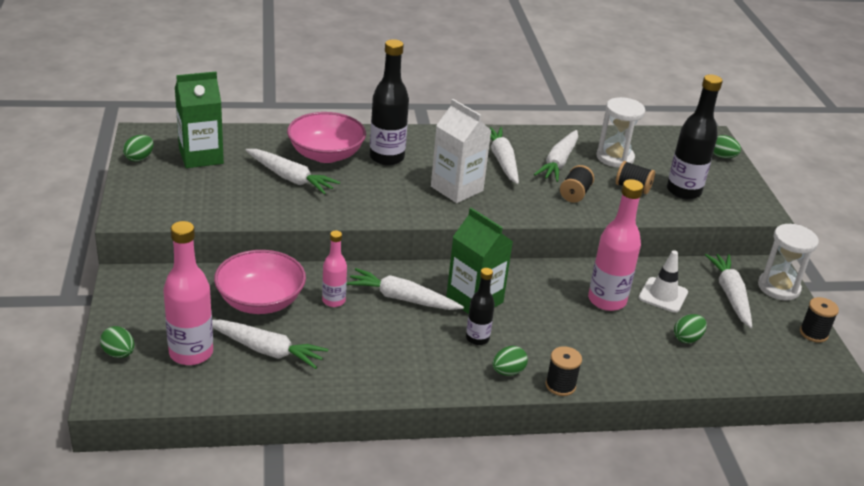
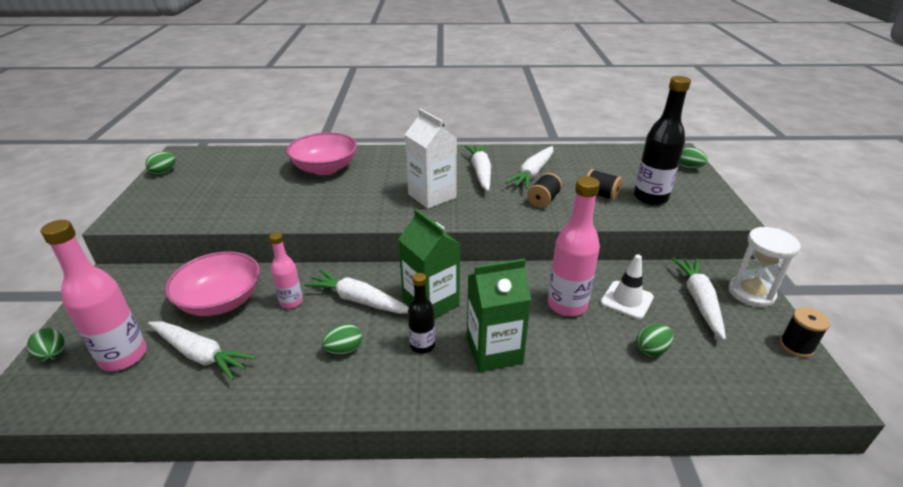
camera: 10 degrees right, 0 degrees up
green carton [175,72,224,168] -> green carton moved to [467,259,531,372]
white carrot [246,149,340,194] -> none
black bottle [370,39,409,166] -> none
green egg [492,346,528,376] -> green egg moved to [322,324,362,355]
black spool [546,346,582,396] -> none
white hourglass [596,97,646,167] -> none

